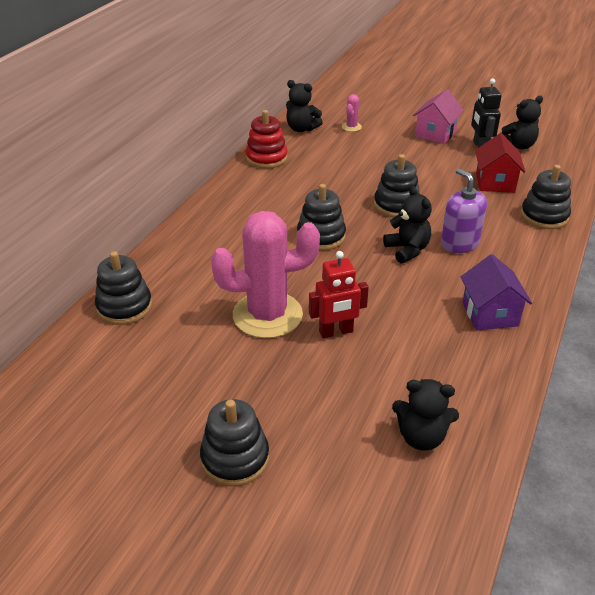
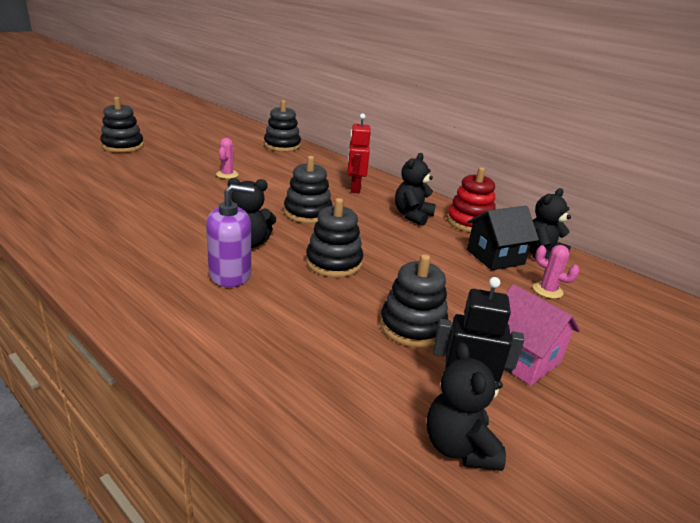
camera: 105 degrees right, 10 degrees down
pink cactus [211,211,320,338] -> pink cactus [216,138,239,179], size x0.41
red robot [309,251,369,338] -> red robot moved to [348,113,371,193]
black teddy bear [392,379,459,451] -> black teddy bear moved to [395,153,436,226]
purple house [461,254,532,331] -> none
red house [475,133,525,193] -> none
black stacking toy [521,165,571,229] -> black stacking toy moved to [380,254,448,347]
none -> black house [467,206,539,270]

